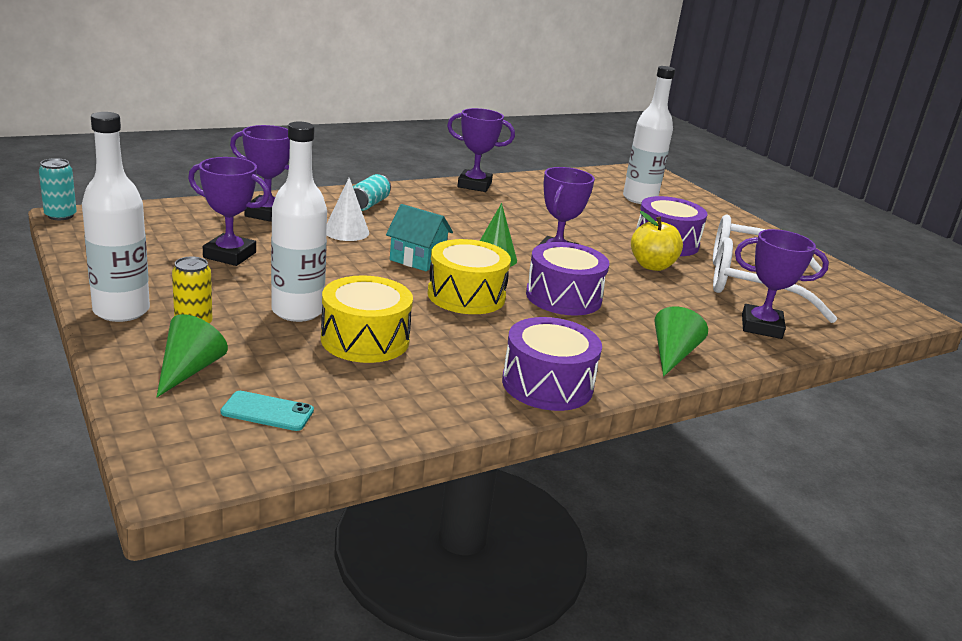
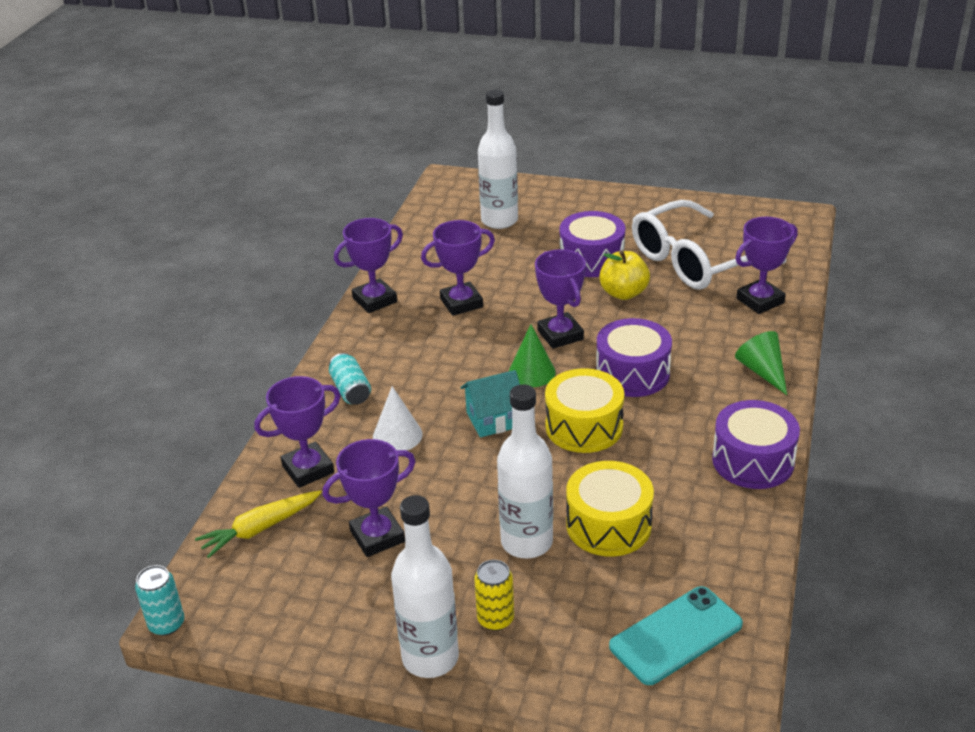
camera: 40 degrees left, 10 degrees up
green cone [157,314,228,397] -> none
turquoise phone [221,391,314,431] -> turquoise phone [609,586,743,685], size x1.67
none -> yellow carrot [195,490,322,558]
none -> purple trophy [421,220,495,316]

